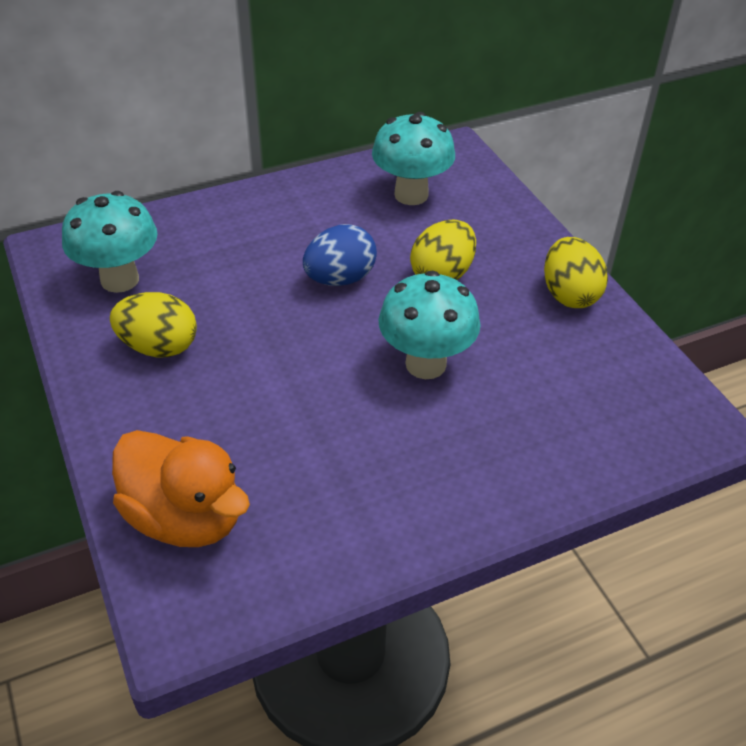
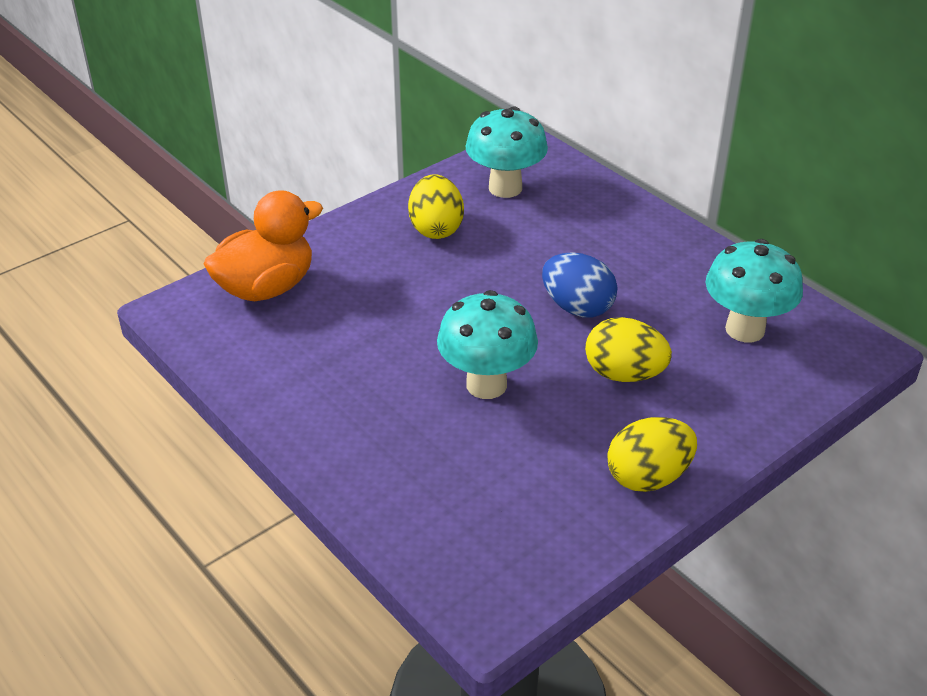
camera: 75 degrees right, 5 degrees down
orange duck [112,430,250,547] -> orange duck turned 150 degrees counterclockwise [204,190,323,301]

